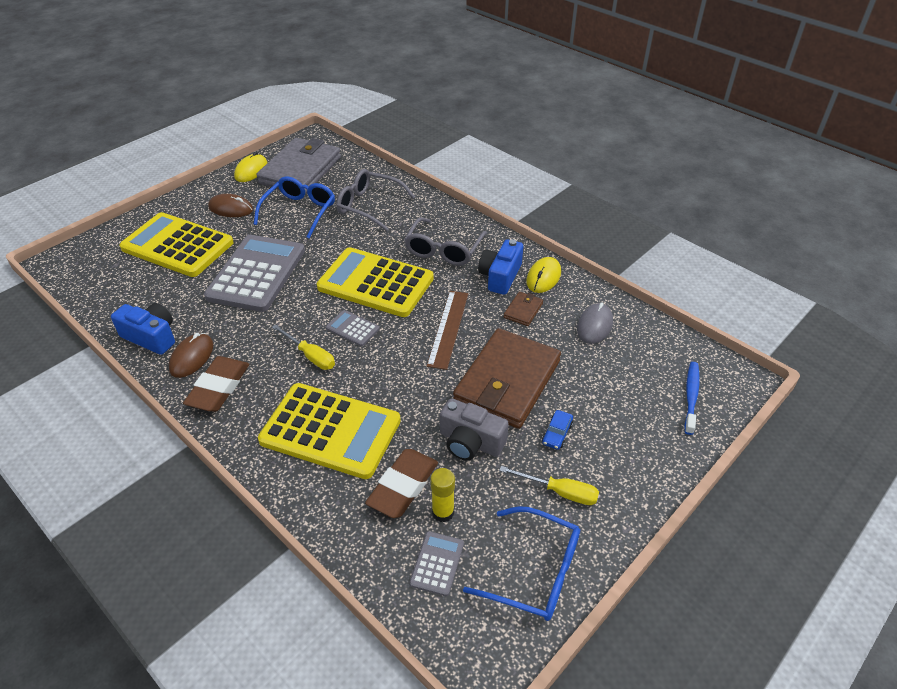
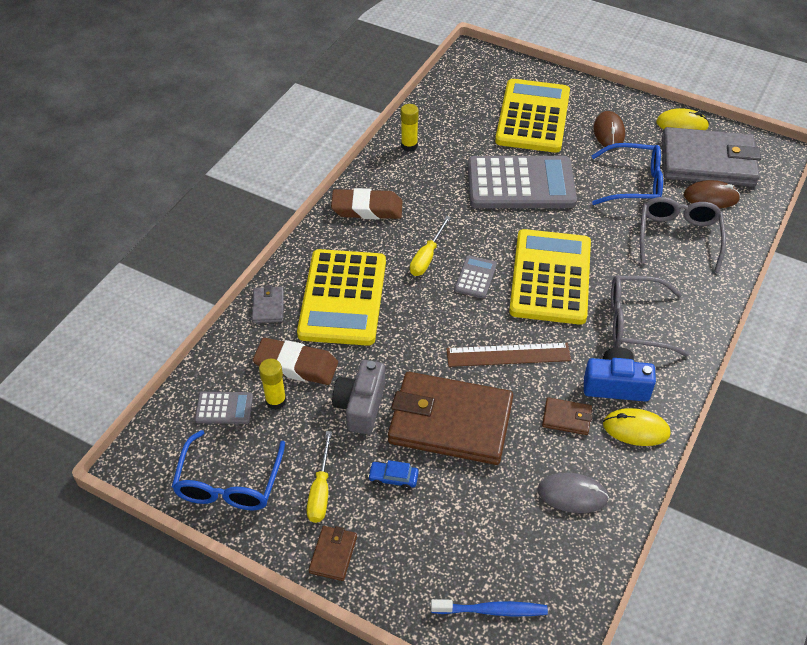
camera: 75 degrees right, 5 degrees up
blue camera [111,303,175,355] -> yellow glue stick [401,104,419,152]
brown mouse [169,333,214,378] -> brown mouse moved to [684,180,740,208]
none -> grey wallet [252,285,284,323]
none -> brown wallet [309,526,357,581]

